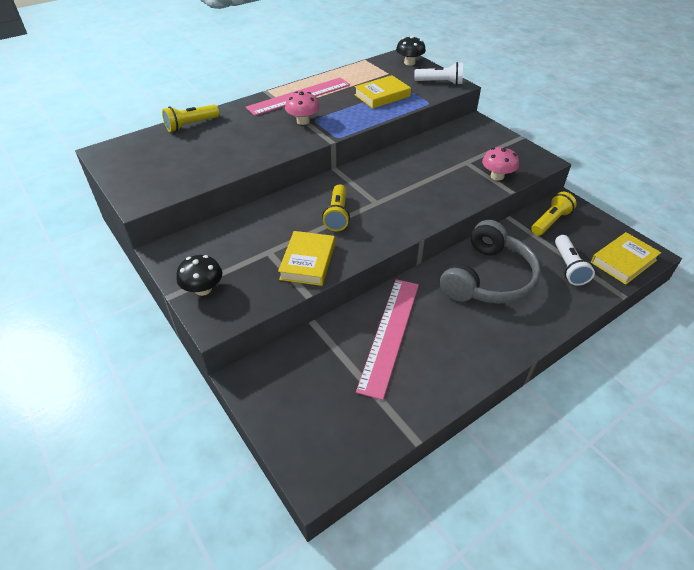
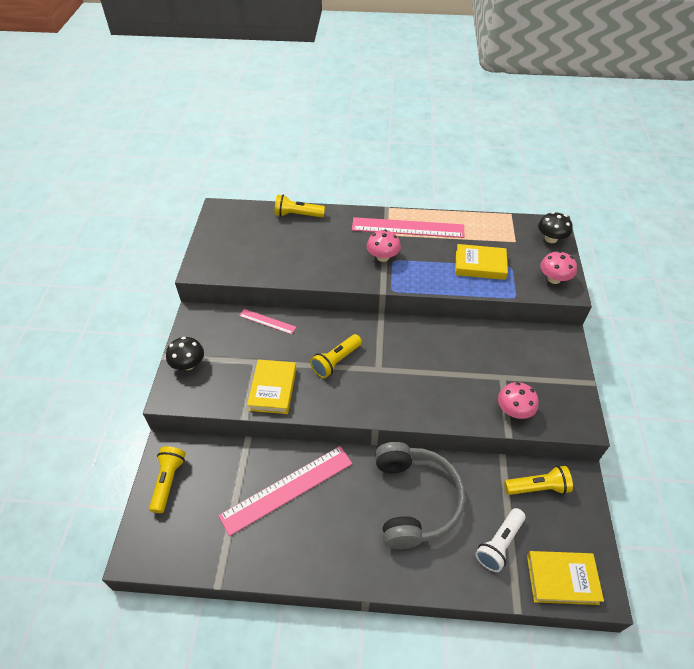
camera: 40 degrees right, 5 degrees up
yellow book [278,231,335,286] -> yellow book turned 45 degrees counterclockwise [247,360,296,414]
white flashlight [414,62,463,85] -> pink mushroom [540,251,577,284]
grey headphones [440,220,541,304] -> grey headphones turned 75 degrees counterclockwise [375,442,465,549]
none -> yellow flashlight [149,446,186,513]
none -> pink ruler [239,309,296,334]

